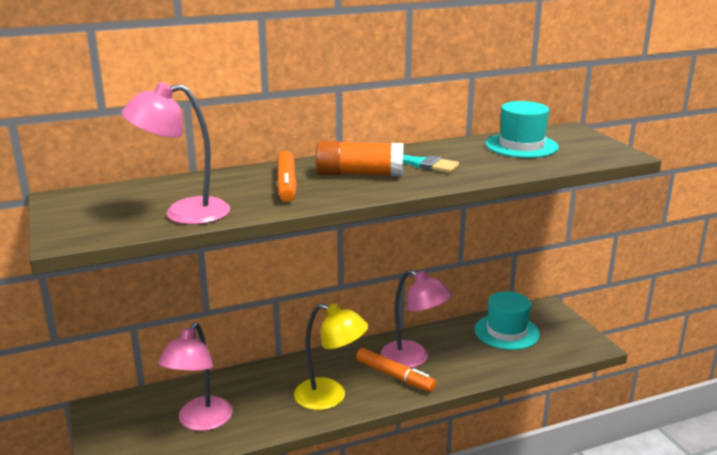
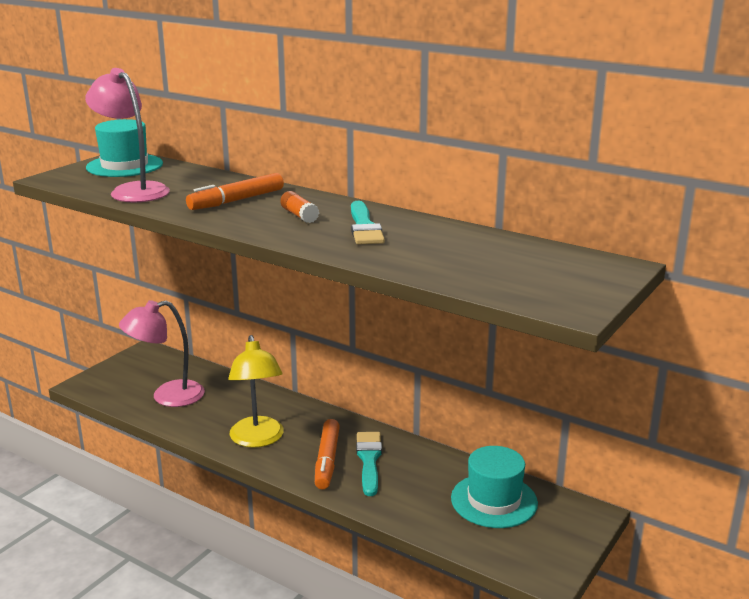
camera: 55 degrees right, 0 degrees up
orange glue stick [316,141,403,176] -> orange glue stick [280,191,319,223], size x0.53
pink lamp [381,269,452,368] -> turquoise brush [356,432,382,496]
turquoise hat [485,101,559,158] -> turquoise hat moved to [86,119,163,177]

